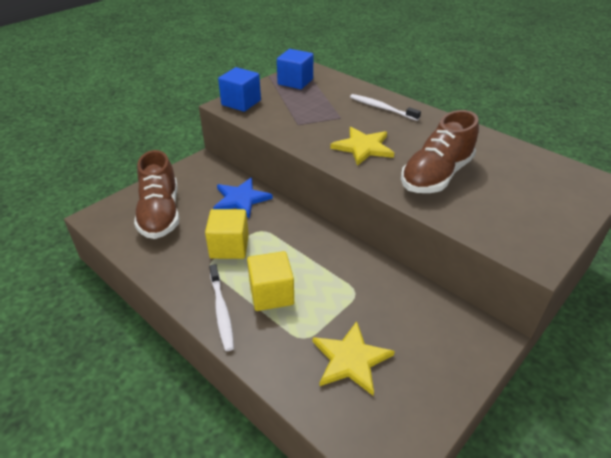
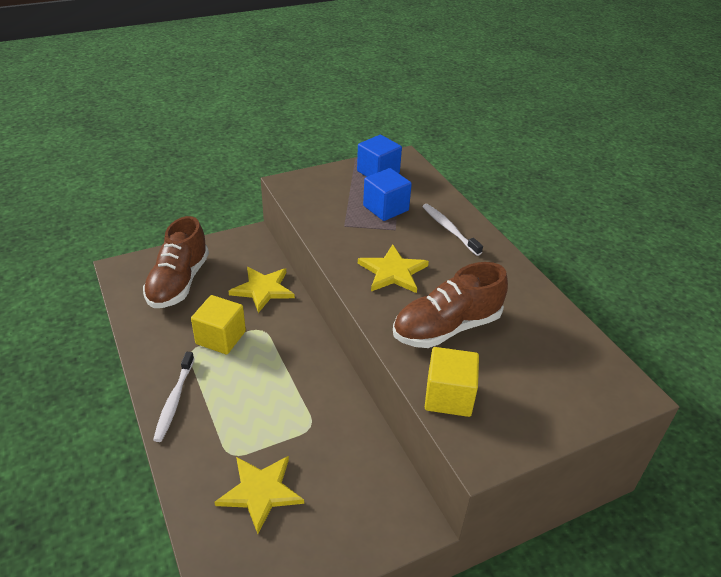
camera: 20 degrees right, 0 degrees up
blue star [213,178,273,219] -> yellow star [228,267,295,313]
blue cube [218,67,261,112] -> blue cube moved to [363,168,412,221]
yellow cube [247,251,294,311] -> yellow cube moved to [425,347,479,417]

